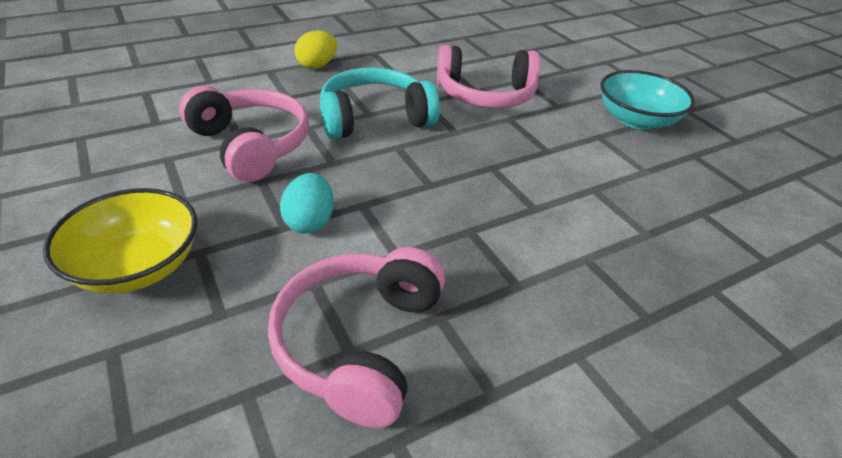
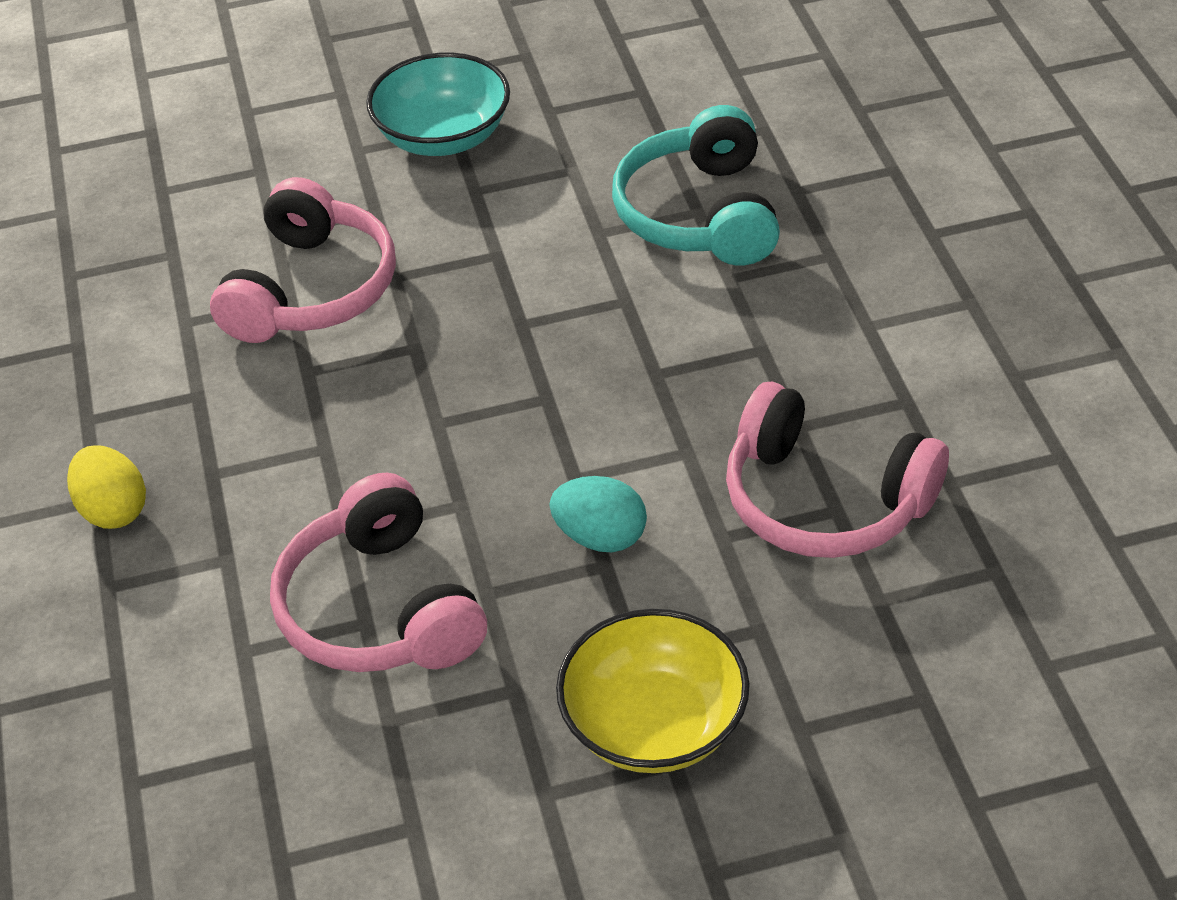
camera: 70 degrees left, 5 degrees up
pink headphones [179,86,309,182] -> pink headphones turned 90 degrees counterclockwise [270,473,487,672]
turquoise headphones [320,67,440,139] -> turquoise headphones moved to [612,105,780,266]

